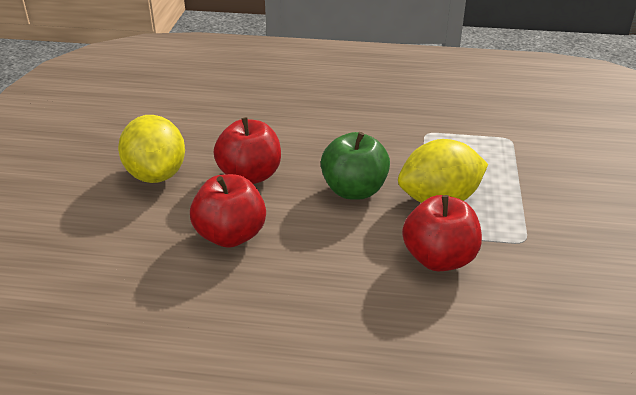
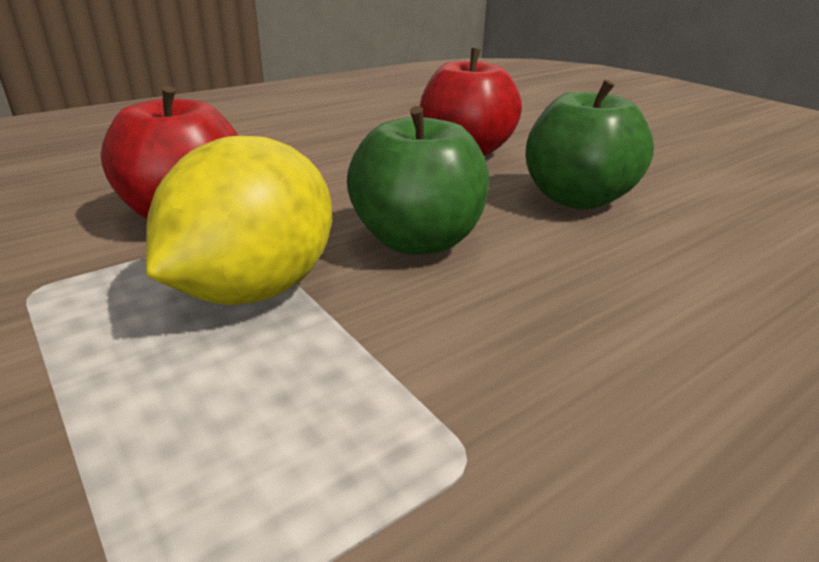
camera: 135 degrees right, 5 degrees down
yellow lemon [118,115,185,183] -> none
red apple [213,117,281,184] -> green apple [525,80,654,210]

